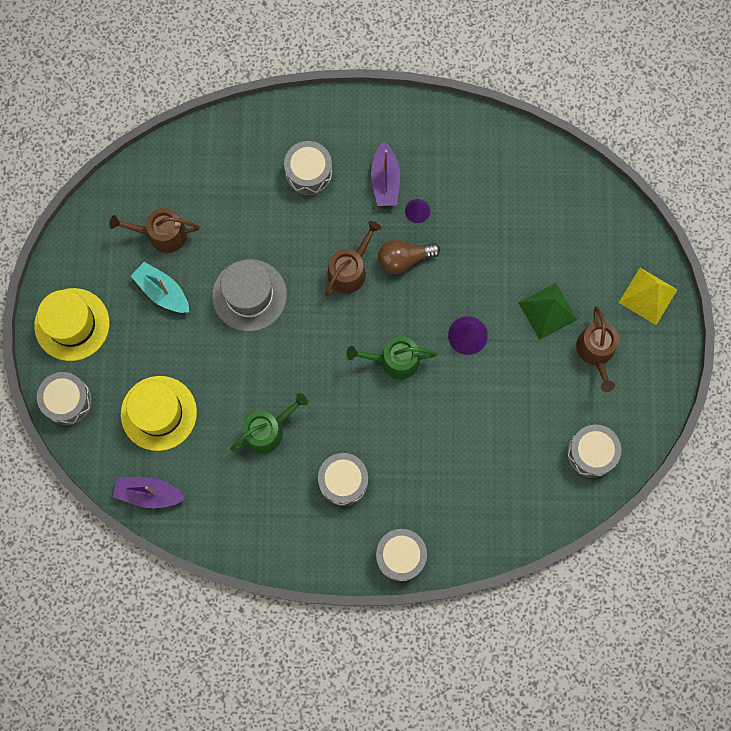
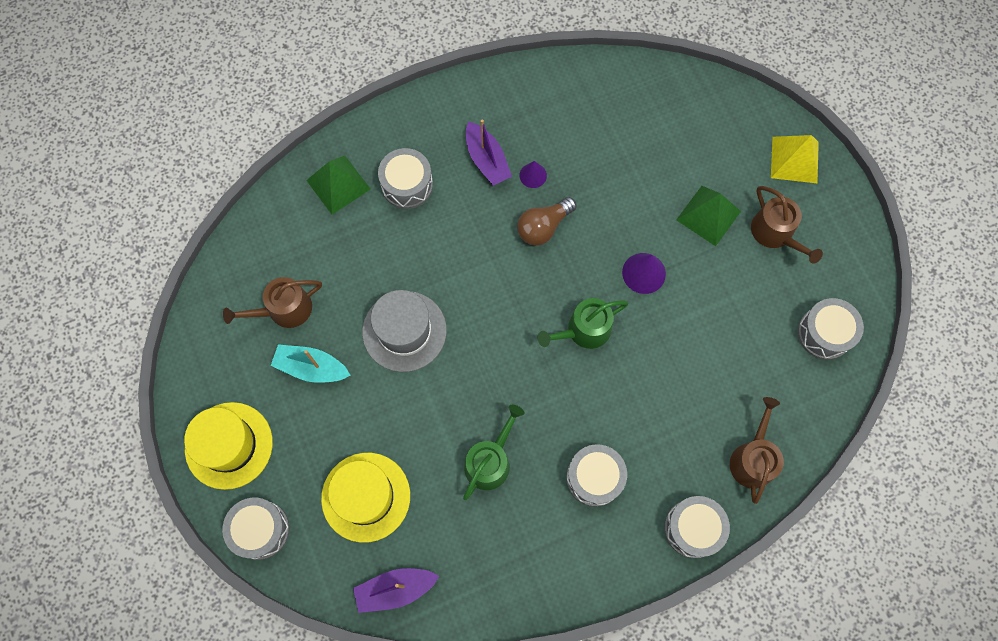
camera: 25 degrees left, 5 degrees down
brown watering can [325,221,381,296] -> brown watering can moved to [730,397,784,504]
none -> green pyramid [306,156,371,215]

